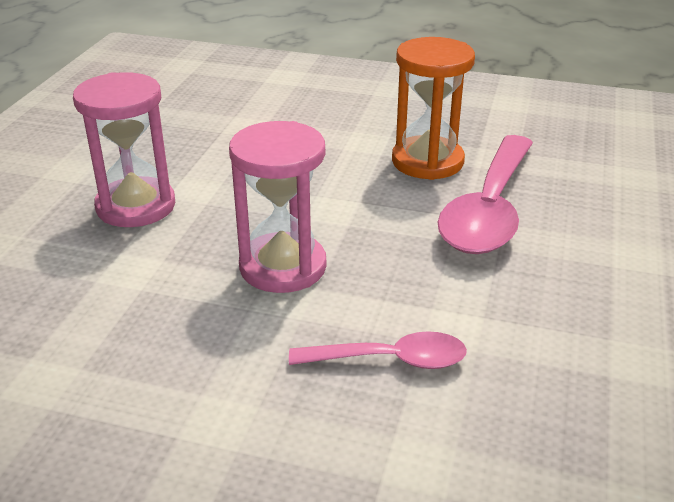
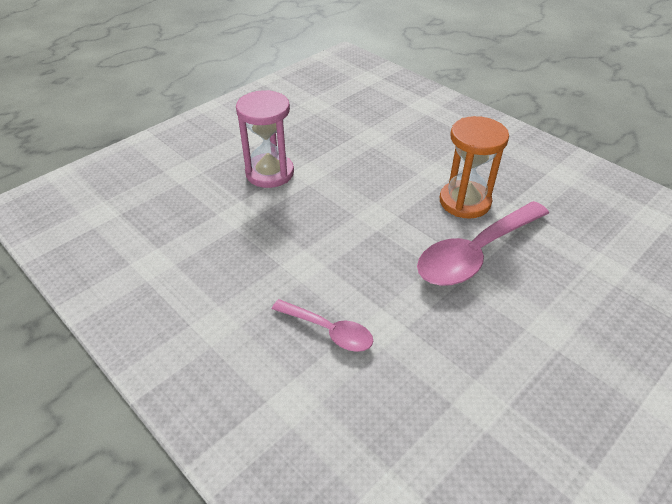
camera: 30 degrees right, 10 degrees up
pink hourglass [229,121,326,293] -> none

